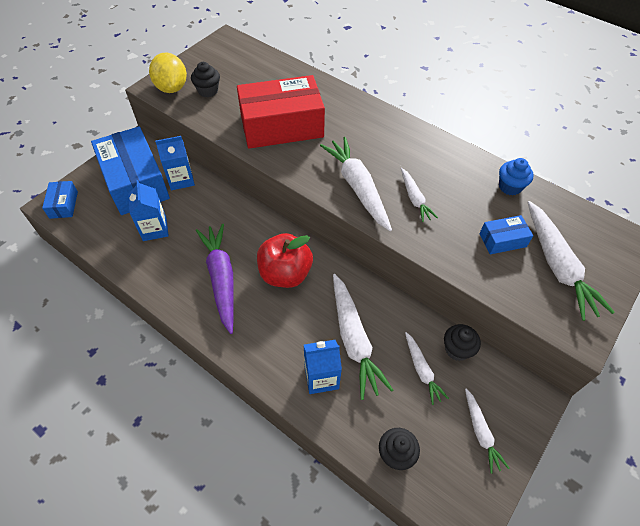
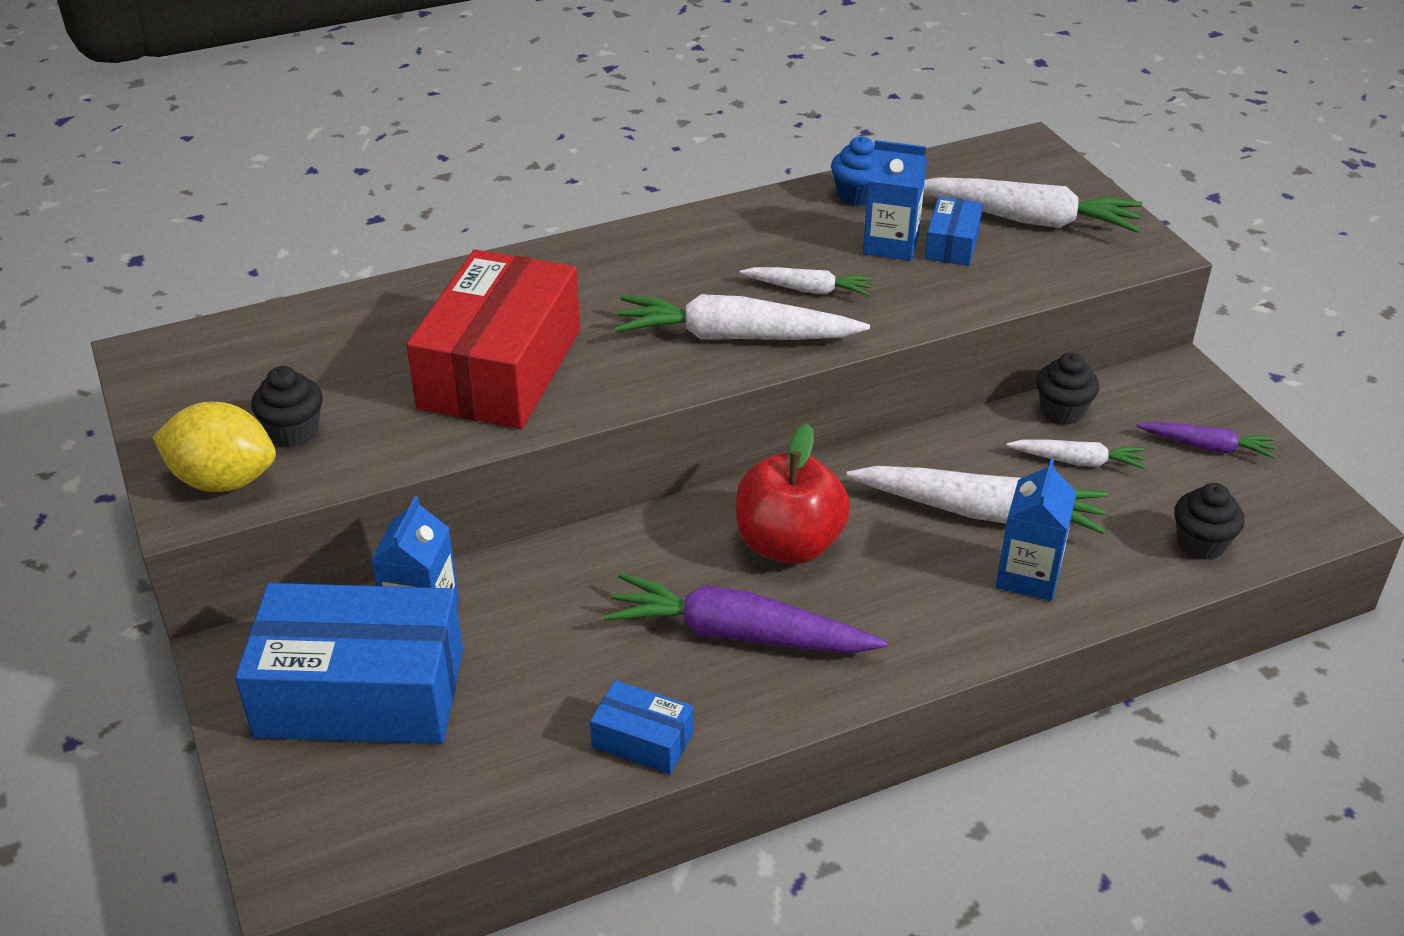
camera: 60 degrees left, 15 degrees down
blue box [42,181,78,219] -> blue box moved to [590,680,694,774]
blue carton [128,180,169,241] -> blue carton moved to [863,140,927,261]
white carrot [465,388,509,474] -> purple carrot [1136,422,1276,459]

